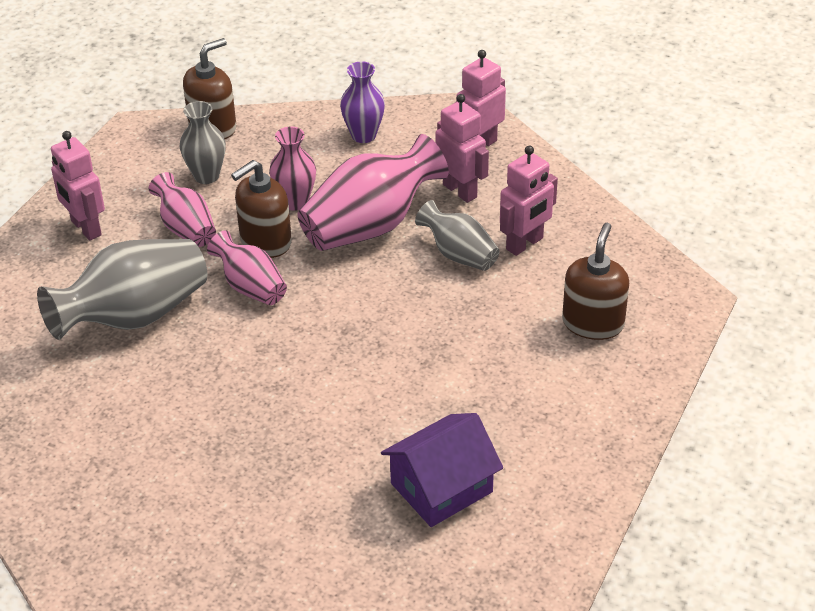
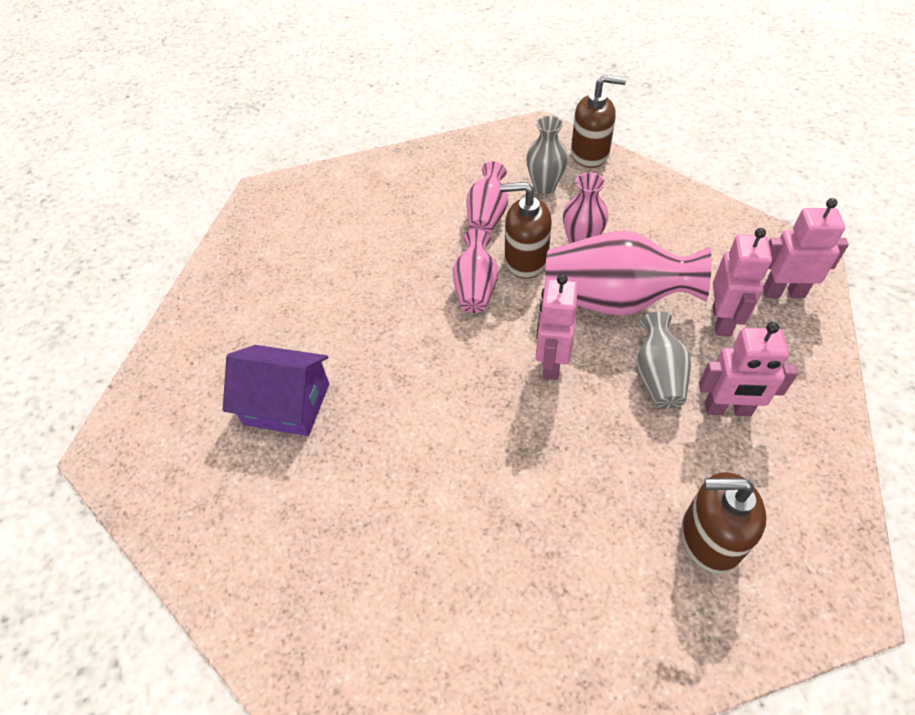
camera: 50 degrees right, 10 degrees up
grey vase [37,239,207,340] -> none
pink robot [51,131,105,241] -> pink robot moved to [536,274,578,380]
purple vase [340,61,385,143] -> none
purple house [381,413,503,527] -> purple house moved to [223,345,329,436]
brown soap dispenser [562,223,629,340] -> brown soap dispenser turned 150 degrees counterclockwise [681,472,766,574]

